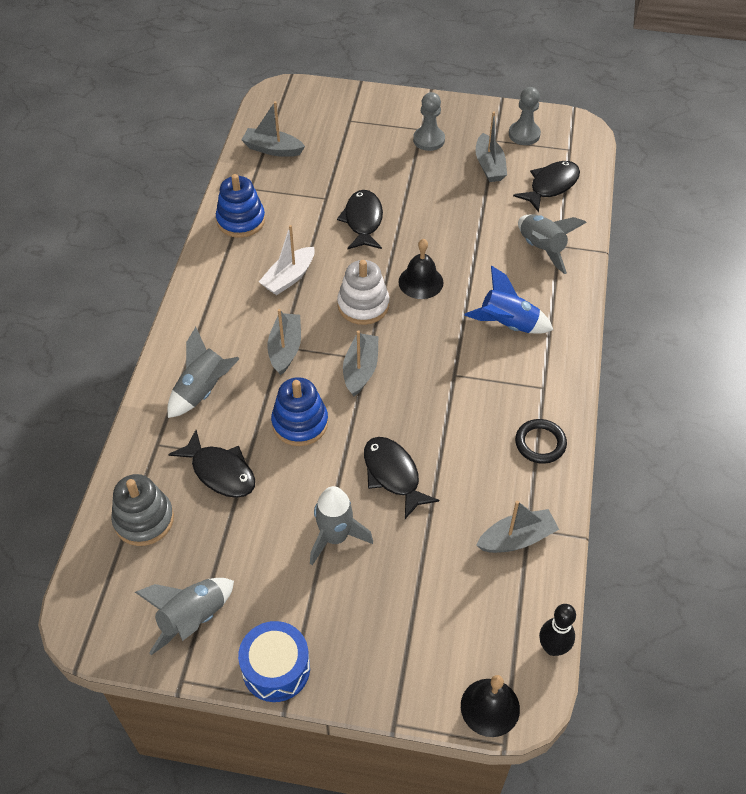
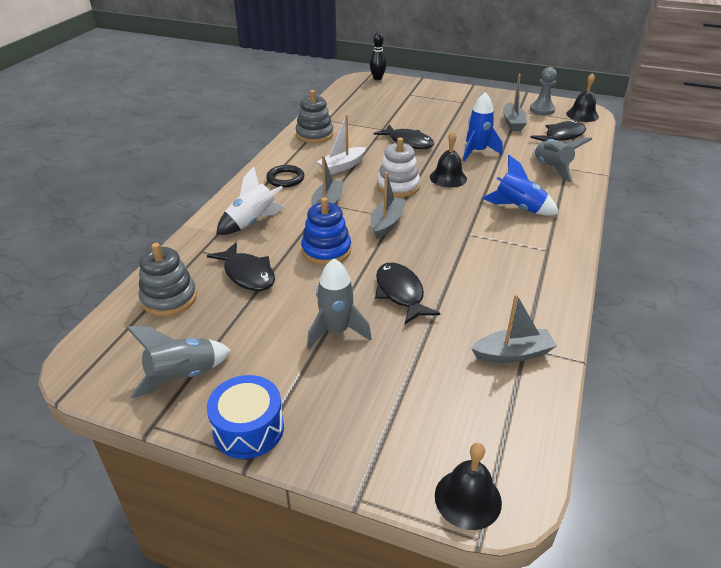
camera: 10 degrees right, 15 degrees down
grey rocket [167,327,240,418] -> white rocket [216,167,285,235]
blue stacking toy [216,174,265,238] -> grey stacking toy [295,90,333,143]
grey boat [241,101,305,157] -> none
black fish [337,190,383,249] -> black fish turned 120 degrees clockwise [374,124,434,149]
grey pawn [413,92,445,151] -> none
black ring [515,419,567,464] -> black ring moved to [266,165,304,187]
black bowling pin [539,604,576,656] -> black bowling pin moved to [370,32,387,80]
none -> blue rocket [463,92,503,161]
none -> black bell [566,73,599,122]

